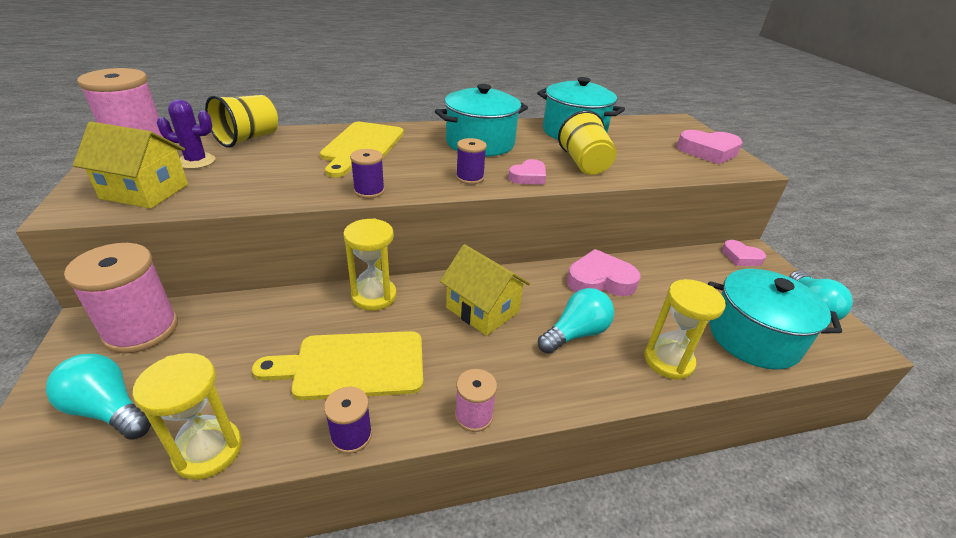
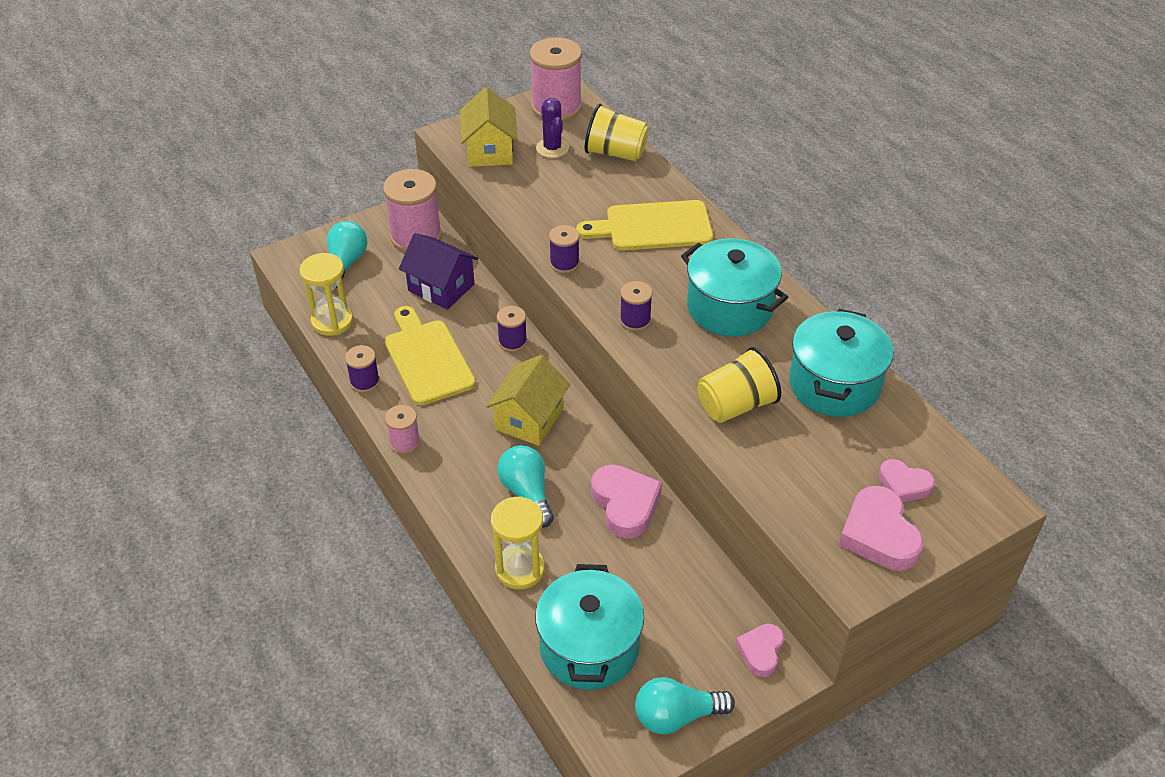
camera: 75 degrees right, 10 degrees up
yellow hourglass [343,218,397,311] -> purple spool [497,306,527,352]
pink heart [508,159,546,185] -> pink heart moved to [878,459,935,502]
turquoise light bulb [538,288,614,354] -> turquoise light bulb turned 150 degrees counterclockwise [497,445,554,527]
none -> purple house [399,233,478,310]

